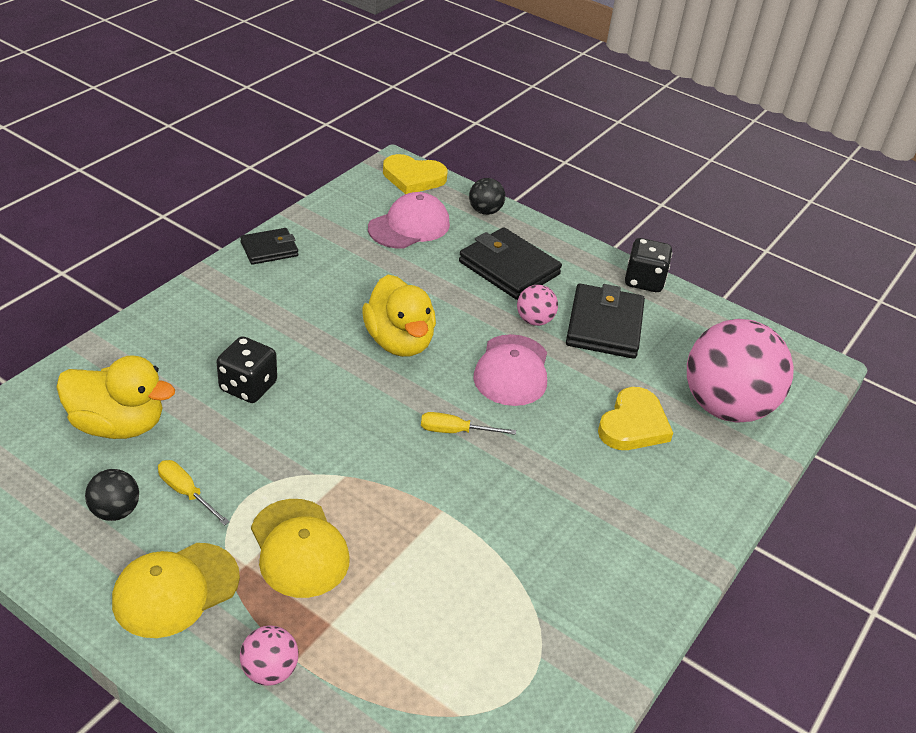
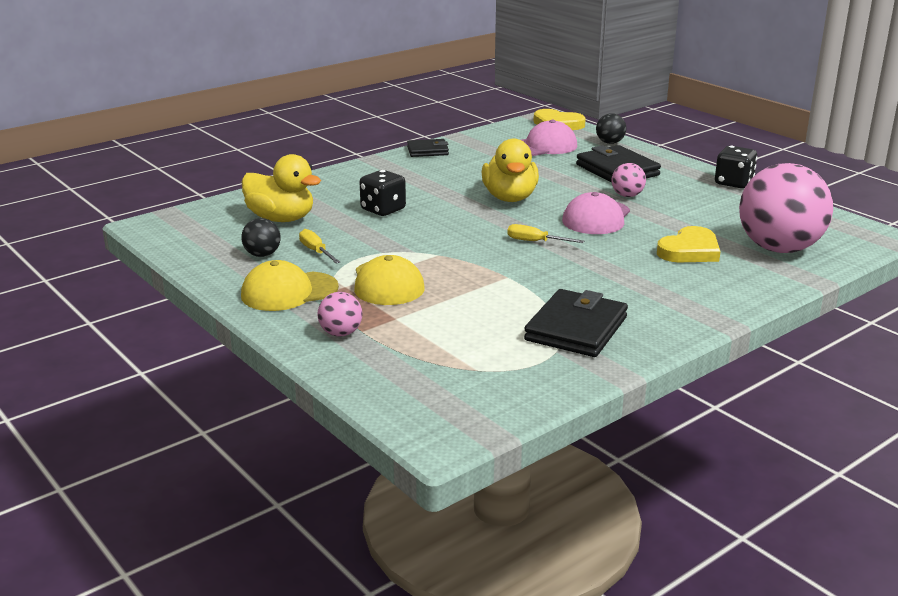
camera: 20 degrees right, 15 degrees down
black wallet [566,284,645,359] -> black wallet moved to [524,289,628,357]

